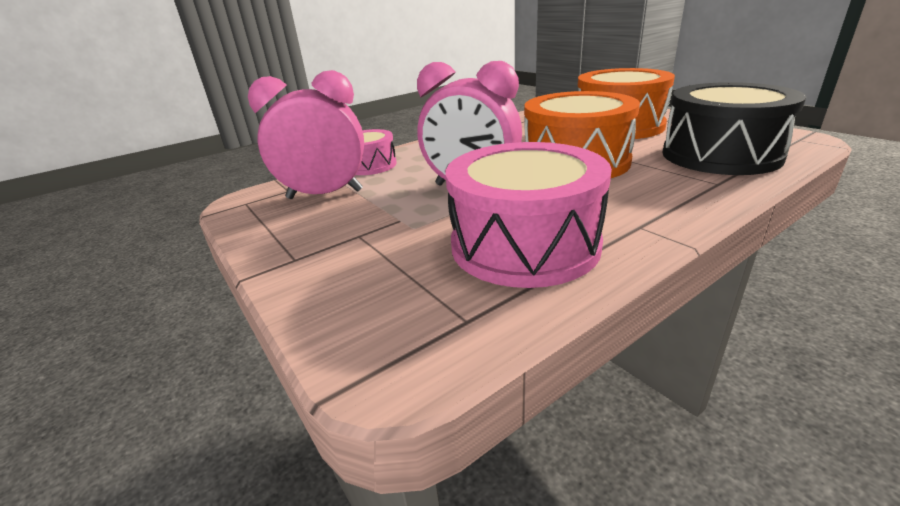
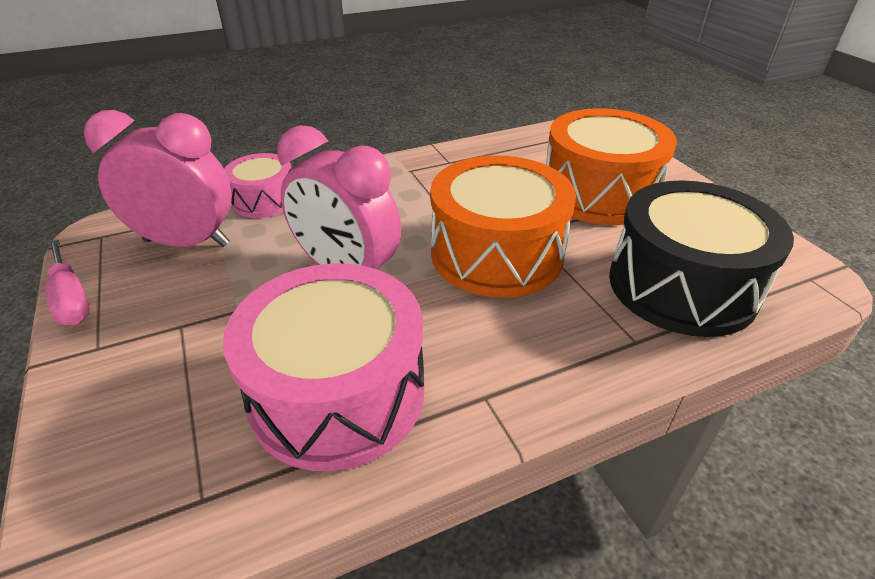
camera: 10 degrees right, 10 degrees up
none -> pink screwdriver [45,240,90,325]

